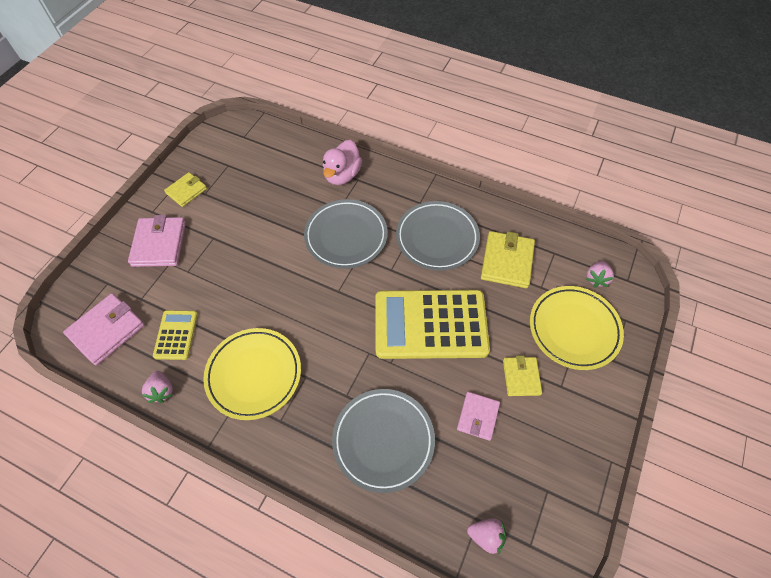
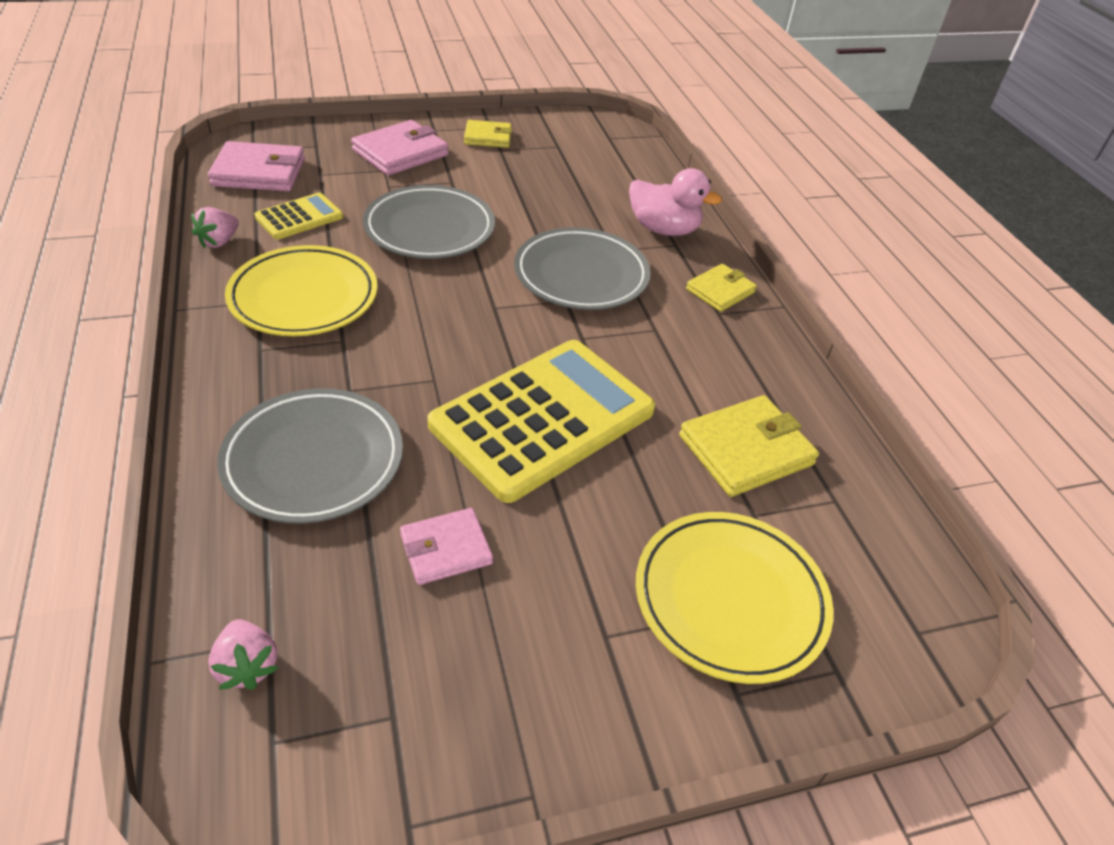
camera: 45 degrees right, 15 degrees down
pink duck [323,140,362,185] -> pink duck turned 135 degrees counterclockwise [629,168,722,236]
yellow calculator [375,290,490,359] -> yellow calculator turned 90 degrees clockwise [428,340,655,503]
grey plate [396,201,480,271] -> grey plate moved to [363,185,495,259]
yellow wallet [503,355,542,396] -> yellow wallet moved to [686,264,757,312]
pink strawberry [586,261,614,288] -> none

